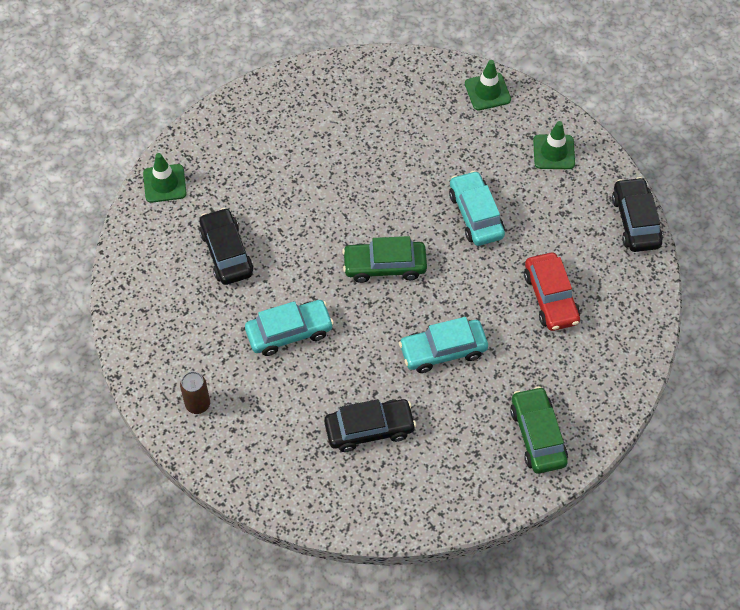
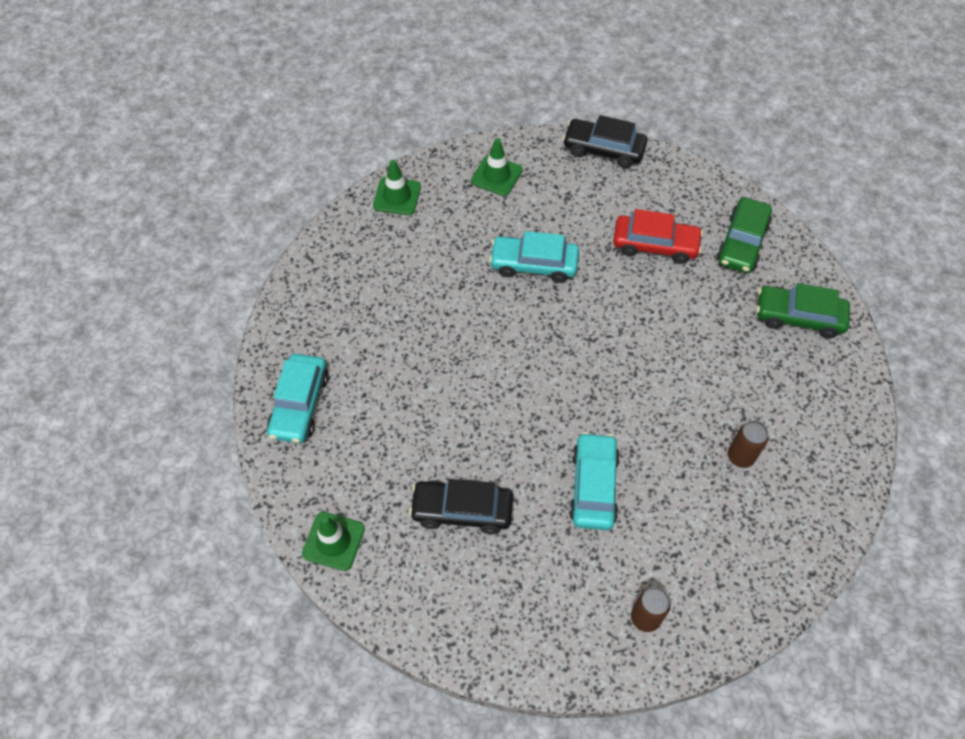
camera: 65 degrees left, 0 degrees up
black car [324,399,416,452] -> brown can [728,421,769,468]
green car [342,236,427,283] -> green car moved to [716,197,772,273]
turquoise car [399,317,488,373] -> turquoise car moved to [267,354,328,443]

